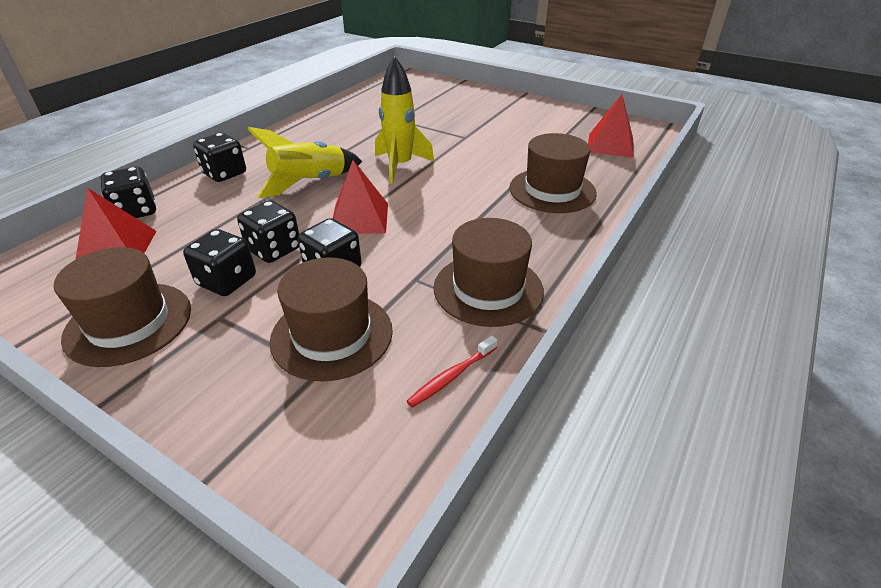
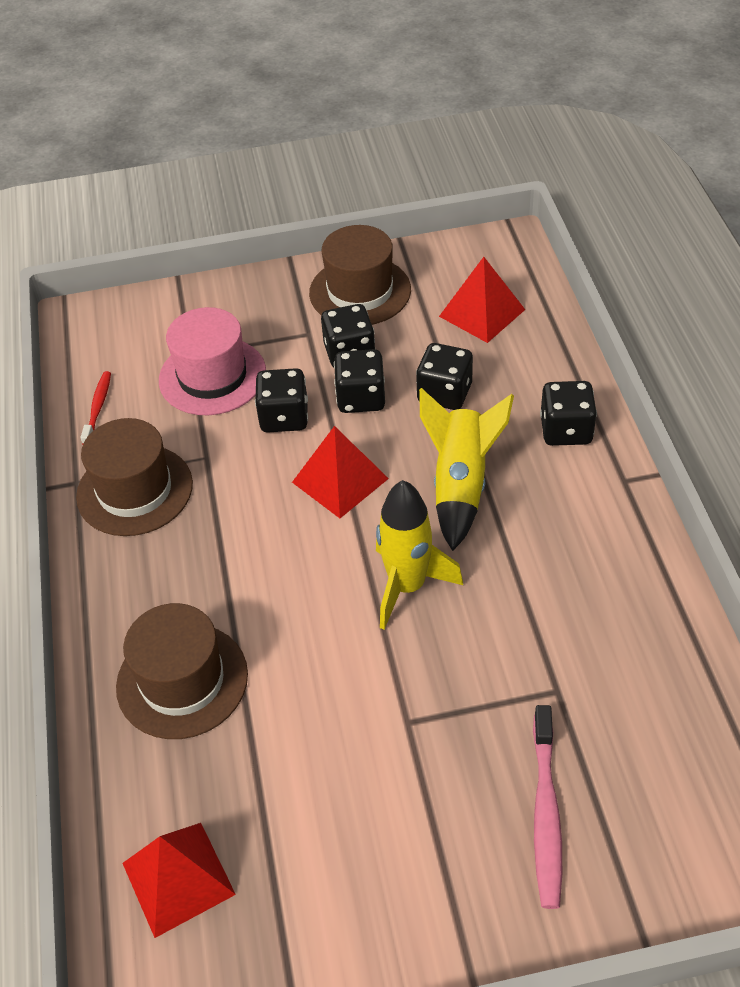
camera: 140 degrees right, 10 degrees up
black dice [100,167,156,218] -> black dice moved to [416,343,473,410]
brown hat [270,257,393,381] -> pink hat [159,307,266,415]
none -> pink toothbrush [533,705,562,909]

